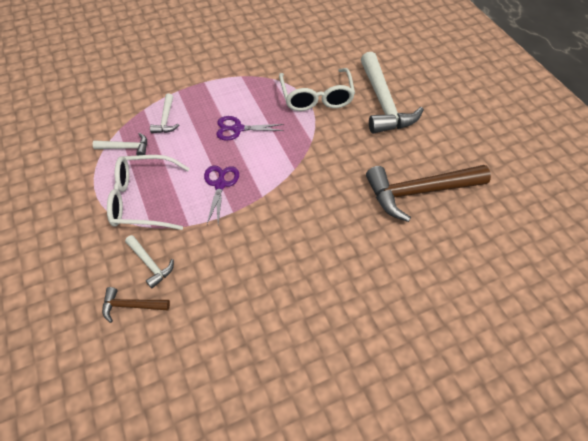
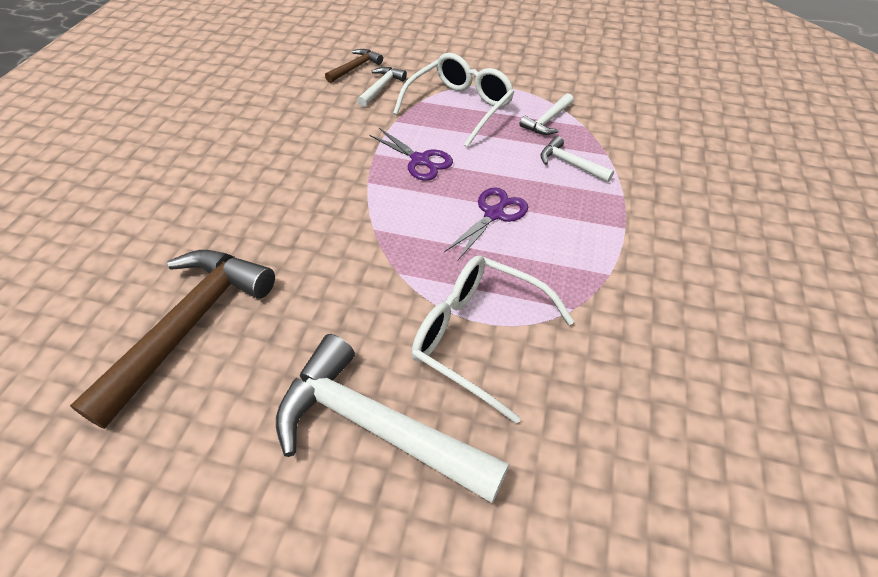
camera: 130 degrees right, 5 degrees down
white hammer [125,235,174,289] -> white hammer turned 120 degrees clockwise [357,67,407,107]

